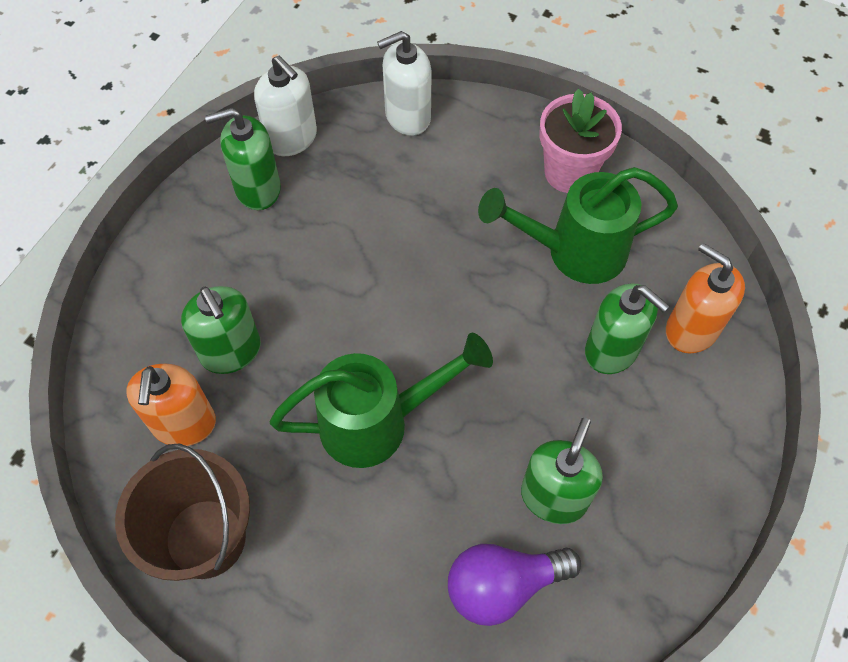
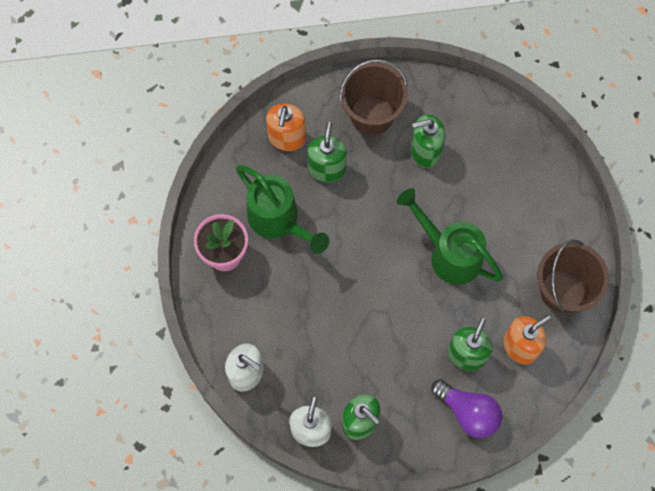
camera: 125 degrees left, 10 degrees up
purple light bulb [448,544,581,626] -> purple light bulb moved to [431,379,502,438]
none -> brown bucket [339,59,408,135]

